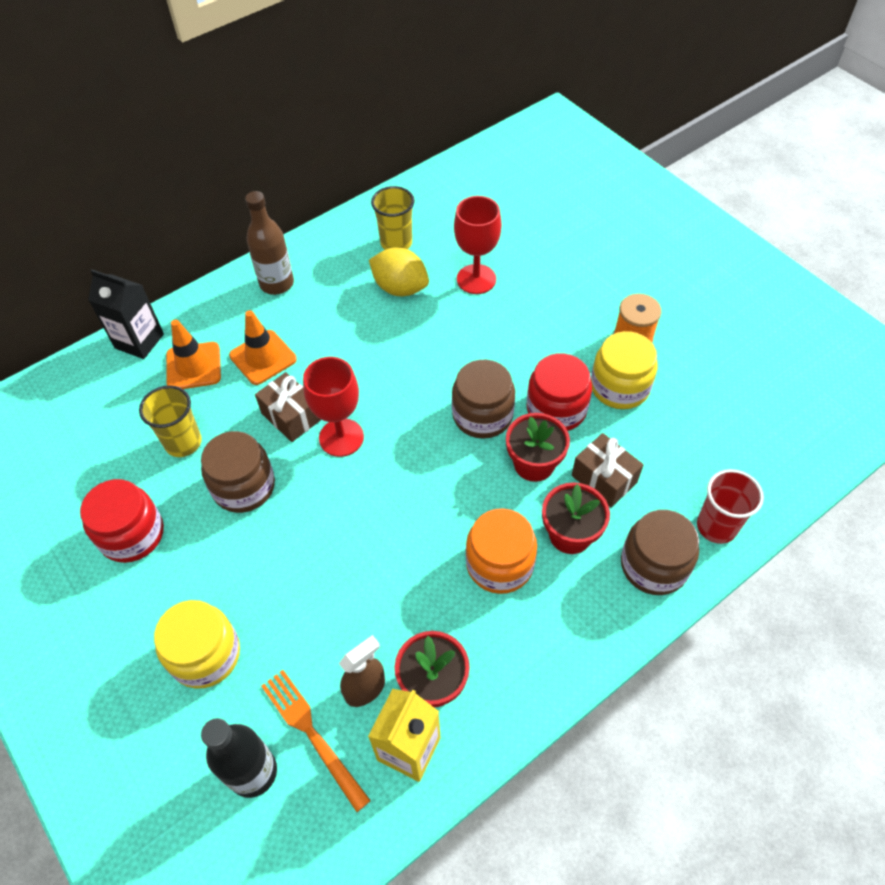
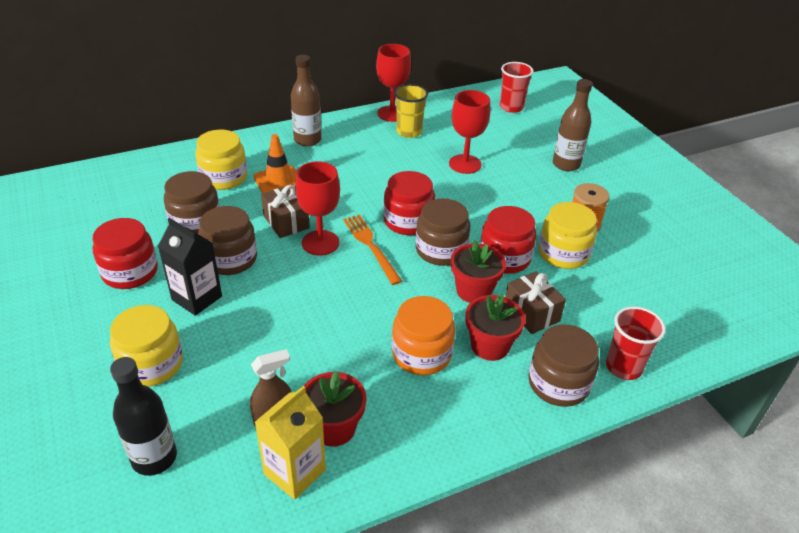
camera: 10 degrees right, 15 degrees down
black carton [88,269,164,359] -> black carton moved to [158,218,222,316]
yellow cup [139,385,202,457] -> brown jar [164,171,220,234]
orange traffic cone [166,319,221,389] -> yellow jar [195,130,247,190]
orange fork [261,670,371,812] -> orange fork moved to [343,214,402,285]
yellow lemon [369,248,429,296] -> none
none -> red goblet [376,44,411,122]
none -> red jar [383,171,435,235]
none -> red cup [500,62,534,113]
none -> brown bottle [553,79,592,171]

